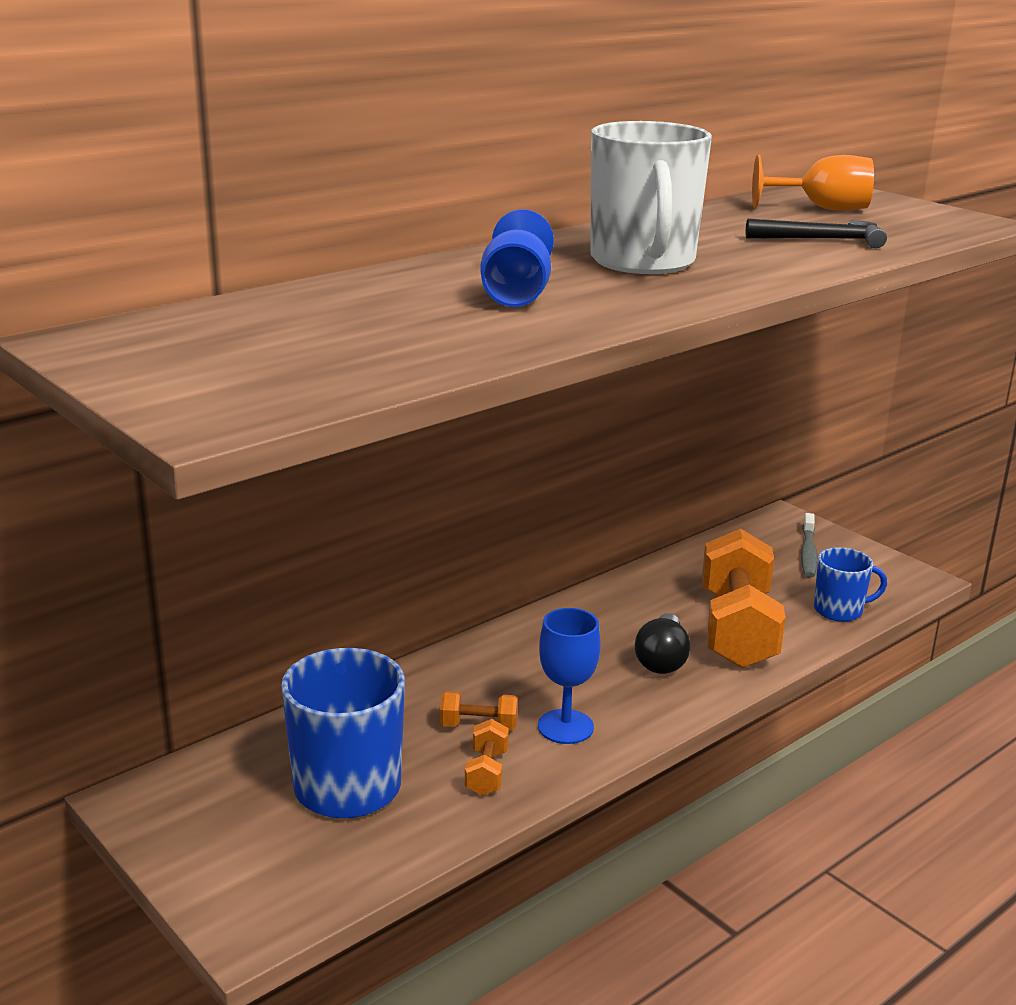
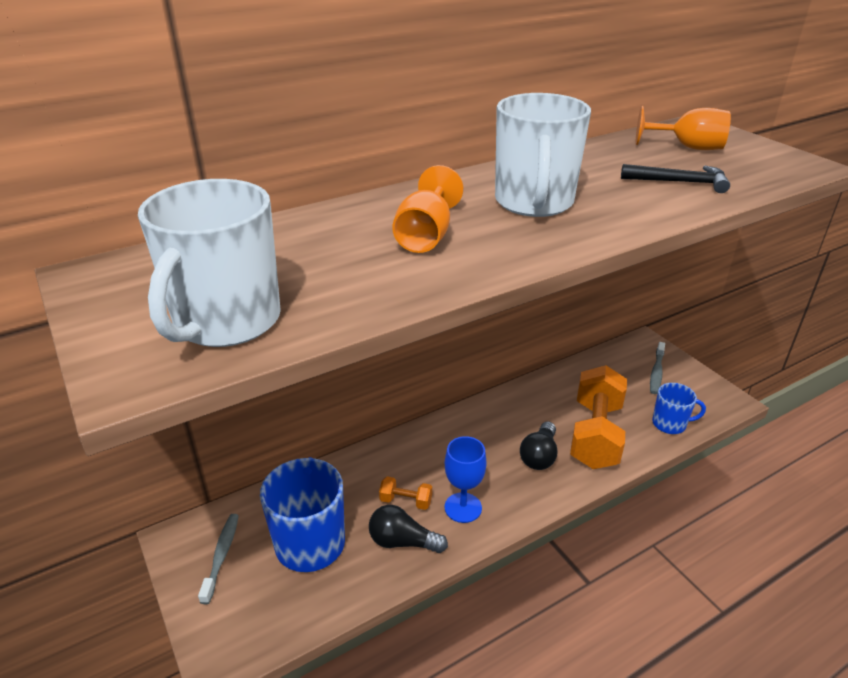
camera: 10 degrees right, 10 degrees up
orange dumbbell [465,719,509,796] -> black light bulb [369,505,448,553]
blue goblet [481,209,554,307] -> orange goblet [392,165,463,253]
none -> white mug [138,179,281,347]
none -> grey toothbrush [198,514,239,604]

